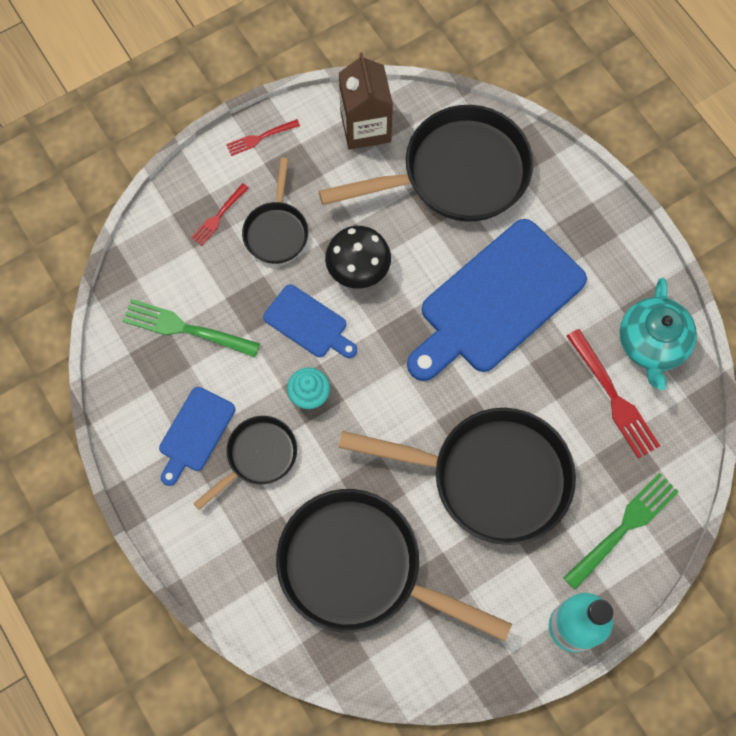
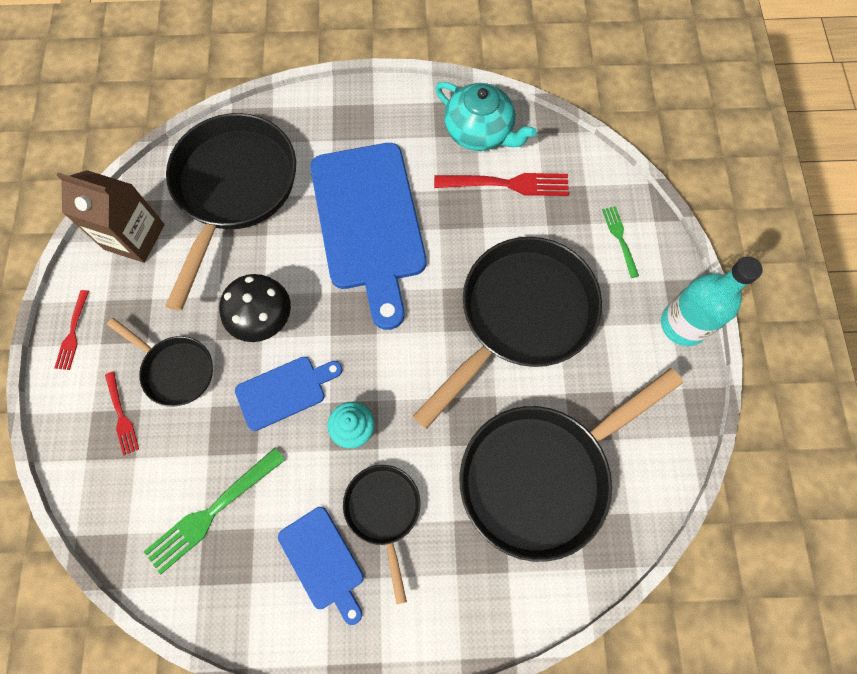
camera: 60 degrees left, 0 degrees up
green fork [563,473,679,590] -> green fork [602,206,639,278], size x0.57

